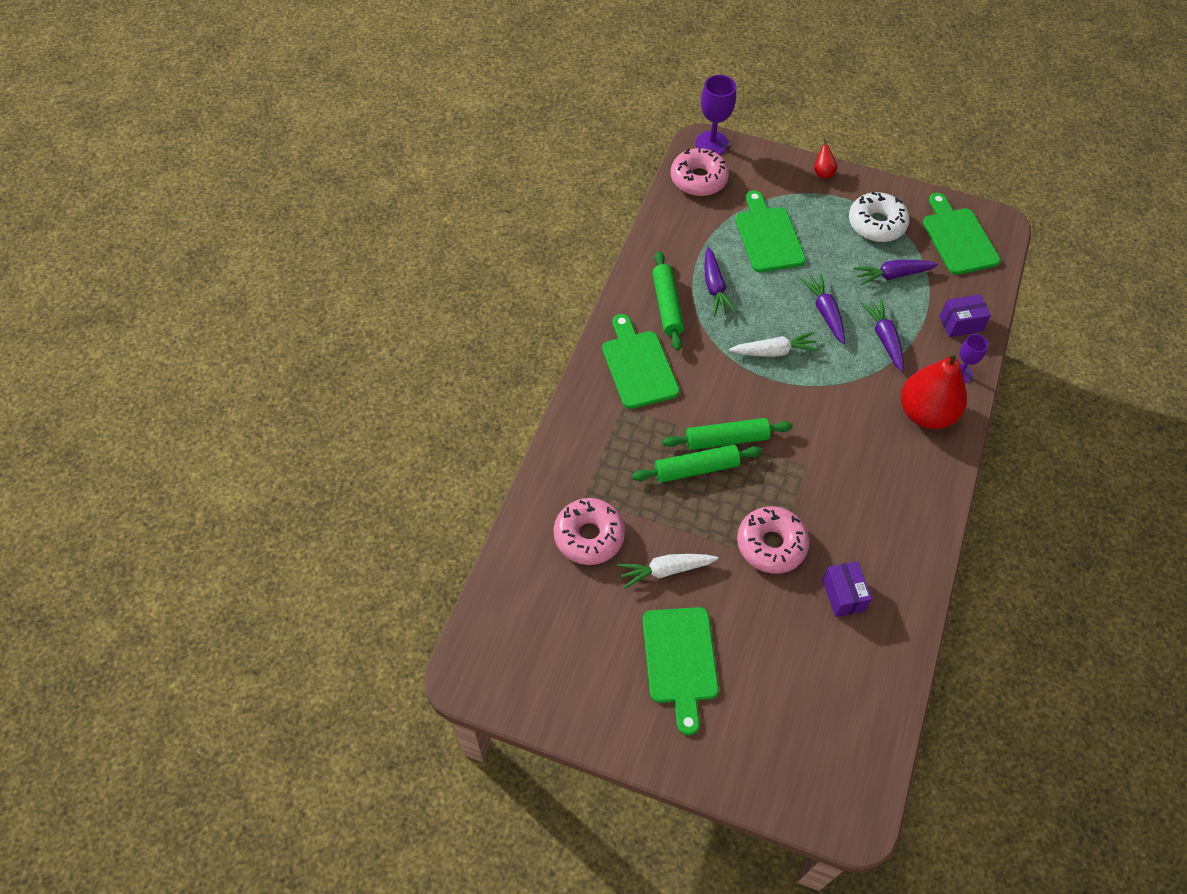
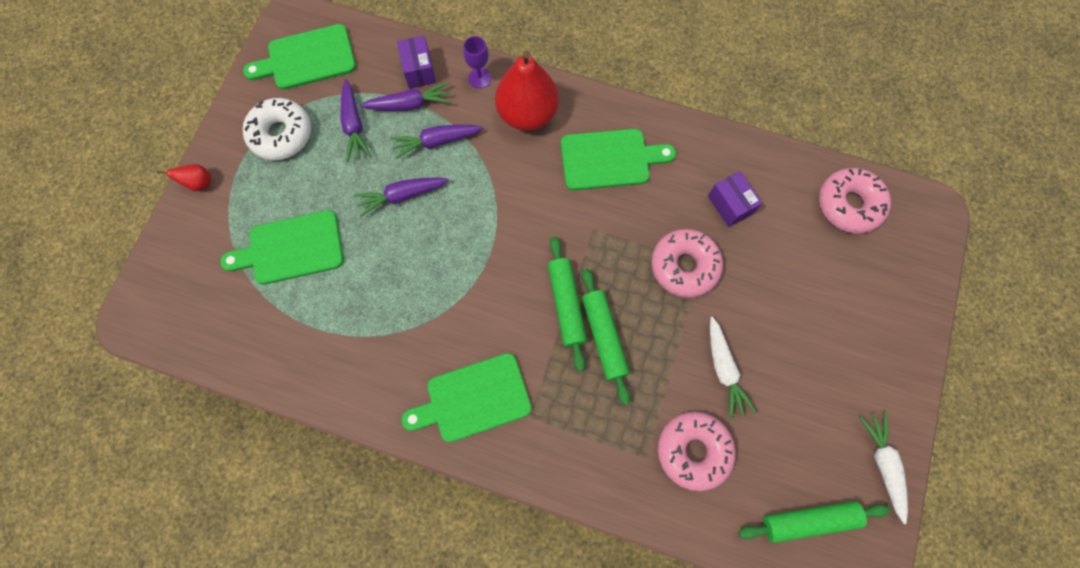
camera: 90 degrees left, 15 degrees up
green cutting board [643,607,719,735] -> green cutting board moved to [561,129,676,190]
green rolling pin [652,251,684,351] -> green rolling pin moved to [738,501,890,543]
pink donut [671,148,729,196] -> pink donut moved to [819,168,891,234]
purple goblet [696,75,736,155] -> none
purple carrot [704,247,737,316] -> purple carrot moved to [360,82,452,111]
white carrot [729,332,820,357] -> white carrot moved to [859,412,908,524]
purple box [822,561,872,617] -> purple box turned 75 degrees clockwise [708,171,762,227]

